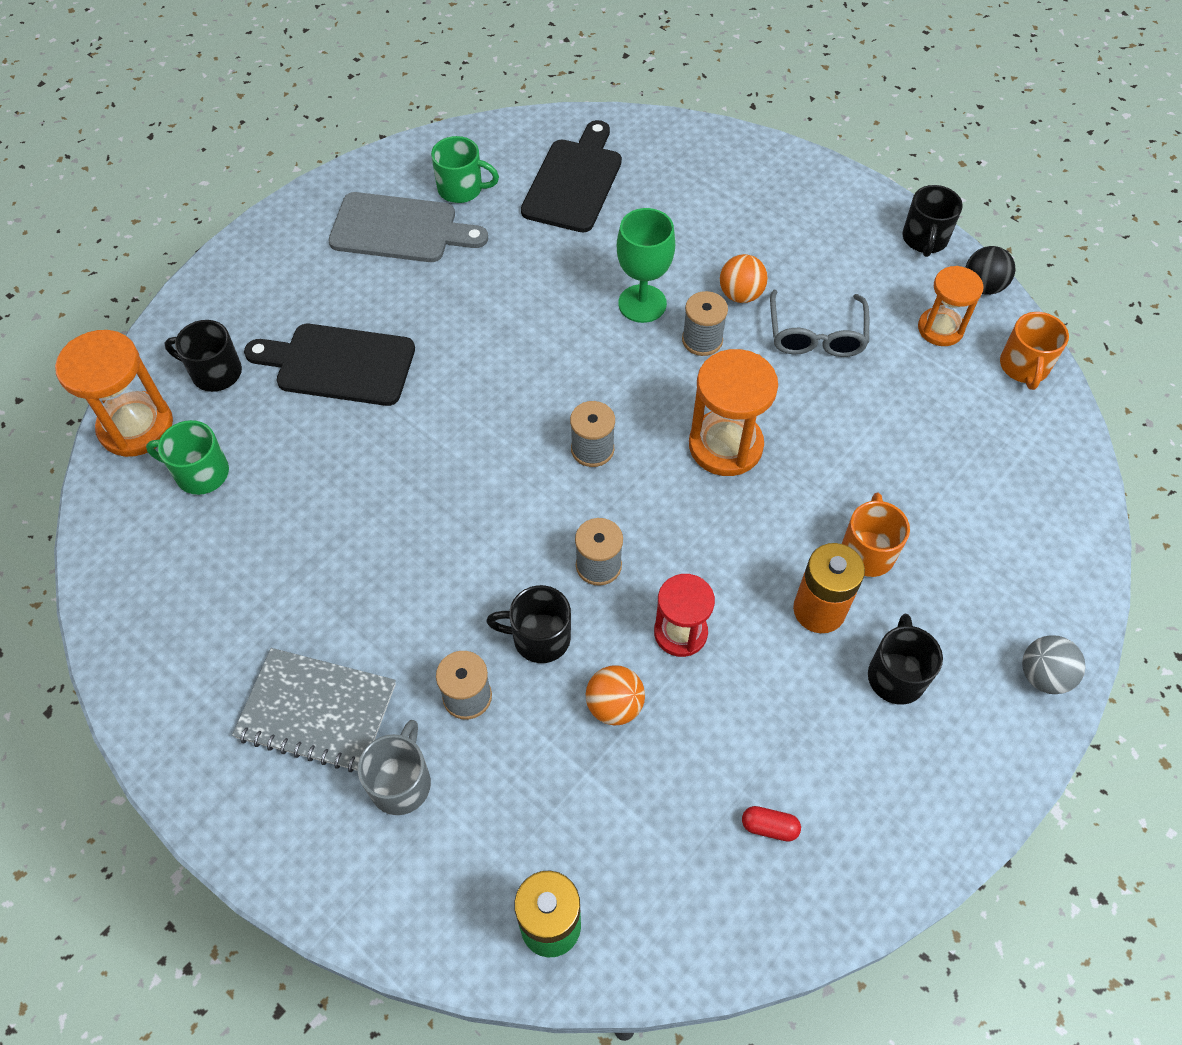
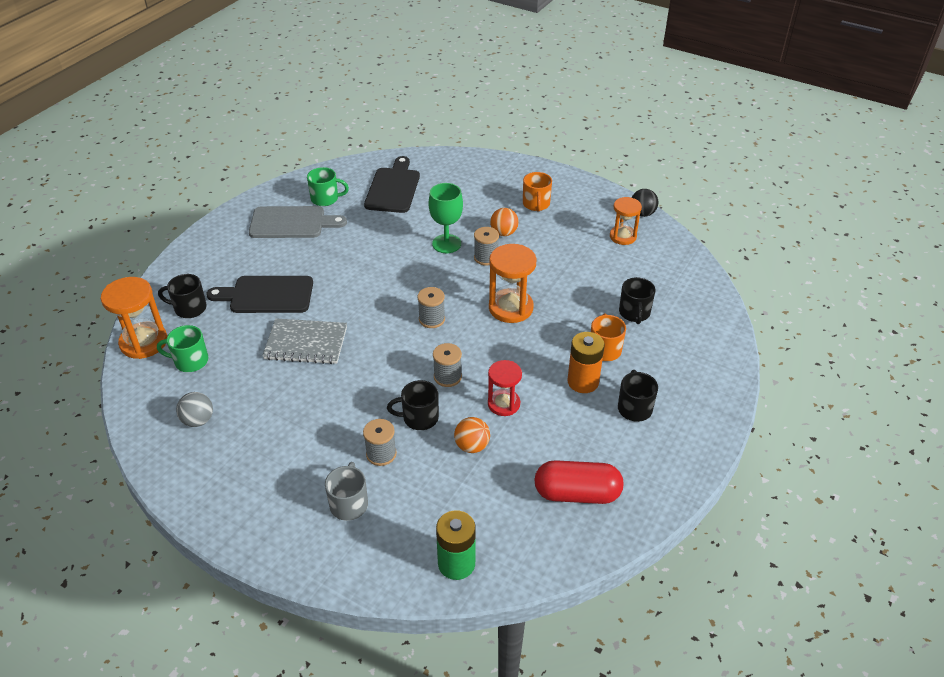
camera: 10 degrees left, 15 degrees down
grey notebook [232,648,396,772] -> grey notebook moved to [262,319,347,364]
red capsule [742,806,801,842] -> red capsule [534,460,624,504], size x2.46
grey glasses [770,290,869,357] -> none
black mug [902,185,963,257] -> black mug moved to [619,277,655,324]
orange mug [1000,312,1069,390] -> orange mug moved to [523,172,552,212]
grey ball [1022,635,1086,694] -> grey ball moved to [176,392,213,427]

